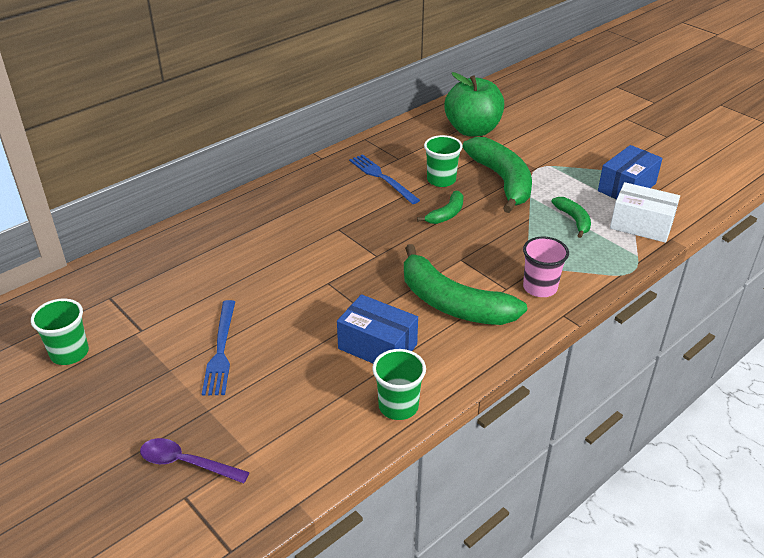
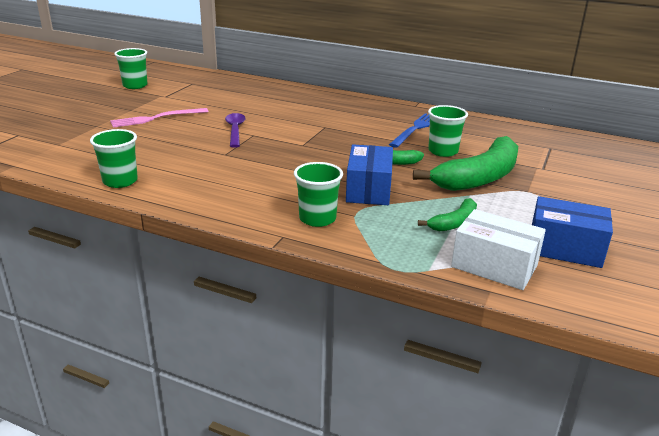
camera: 65 degrees right, 10 degrees down
purple spoon [140,438,250,484] -> purple spoon moved to [225,113,246,148]
blue fork [202,300,235,396] -> pink fork [110,108,208,128]
blue box [337,294,418,363] -> blue box moved to [346,144,393,205]
green banana [404,244,527,325] -> none
green apple [444,72,504,136] -> none
pink cup [523,236,569,297] -> green cup [294,162,343,227]
white box [610,182,680,243] -> white box turned 60 degrees counterclockwise [451,209,546,290]

